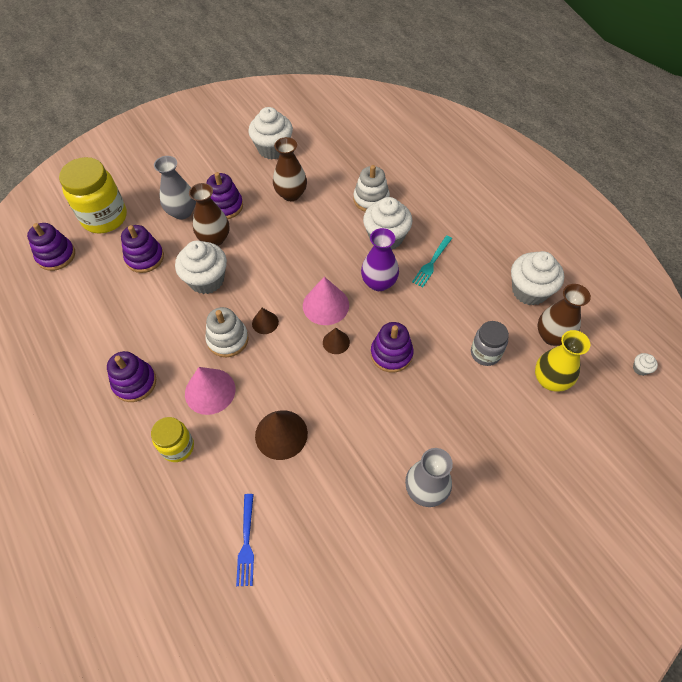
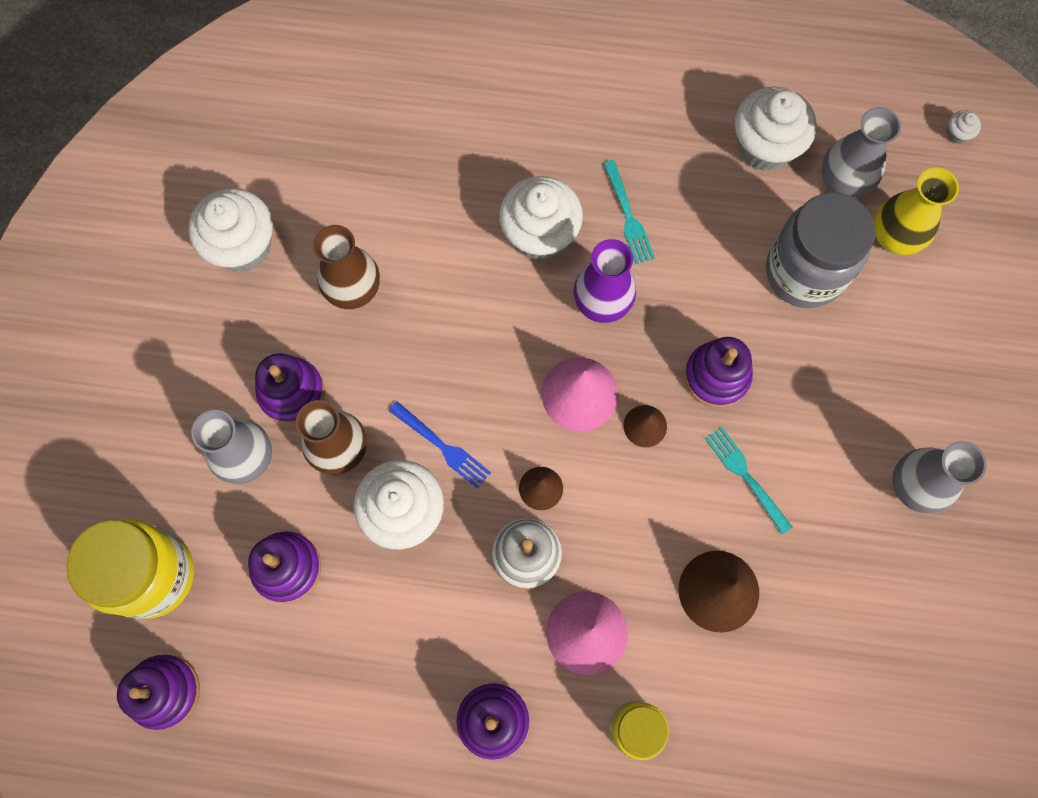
camera: 50 degrees left, 15 degrees up
blue fork [236,494,254,586] -> blue fork moved to [389,401,491,489]
white stacking toy [353,165,390,212] -> none
grey jar [471,321,509,366] -> grey jar [766,192,875,308], size x1.74
brown vase [537,284,591,346] -> grey vase [822,107,901,198]
none -> turquoise fork [705,427,792,534]

